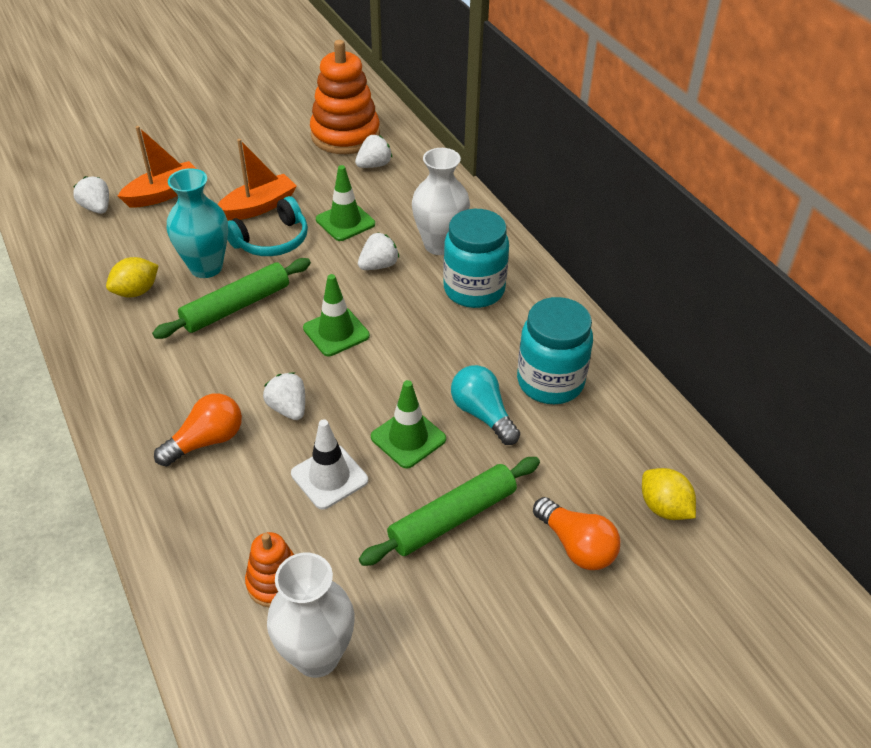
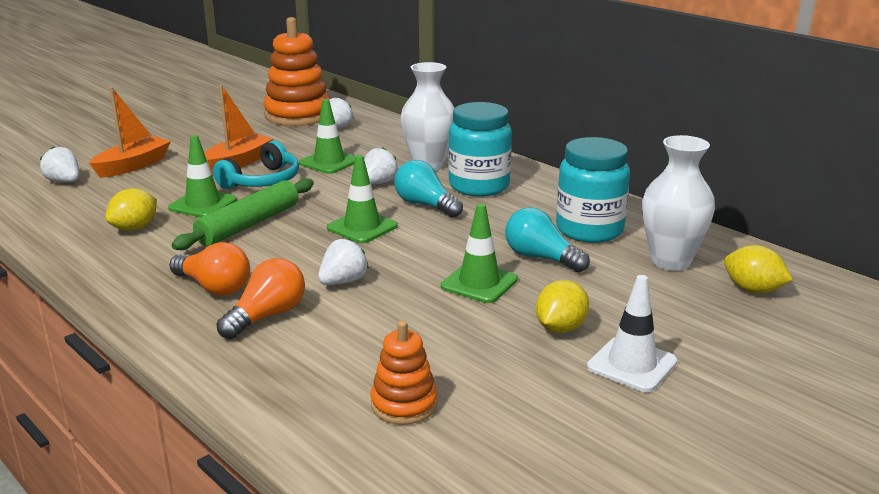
camera: 15 degrees left, 20 degrees down
turquoise vase [167,168,228,278] -> green traffic cone [168,135,237,217]
white strawberry [263,373,305,420] -> white strawberry turned 90 degrees clockwise [318,238,369,285]
white vase [267,553,355,678] -> white vase moved to [642,135,715,271]
white traffic cone [291,419,368,510] -> white traffic cone moved to [587,275,677,392]
green rolling pin [359,457,540,566] -> yellow lemon [536,280,589,333]
orange light bulb [533,497,620,570] -> orange light bulb moved to [170,242,250,296]
none -> turquoise light bulb [394,160,463,218]

